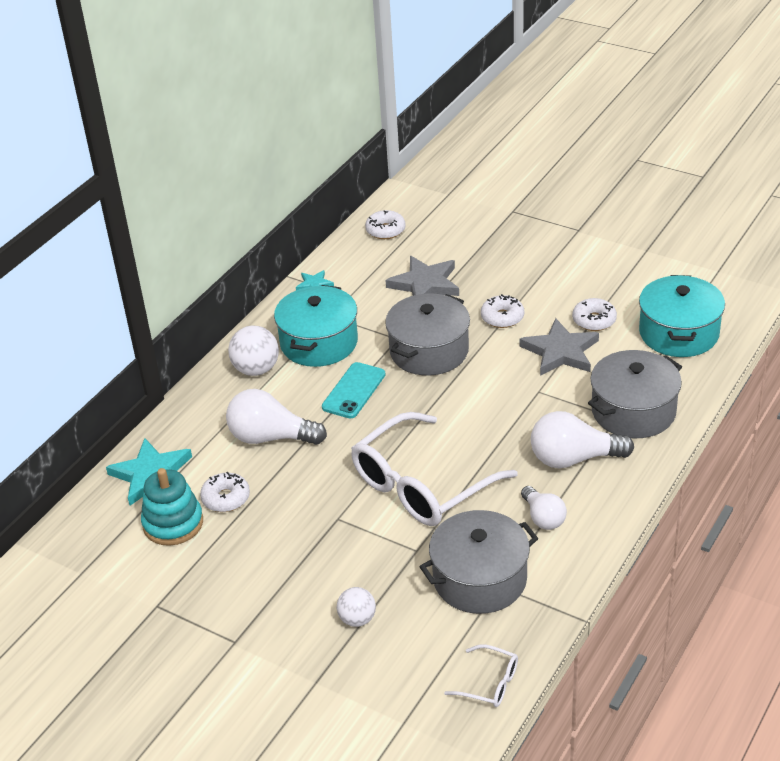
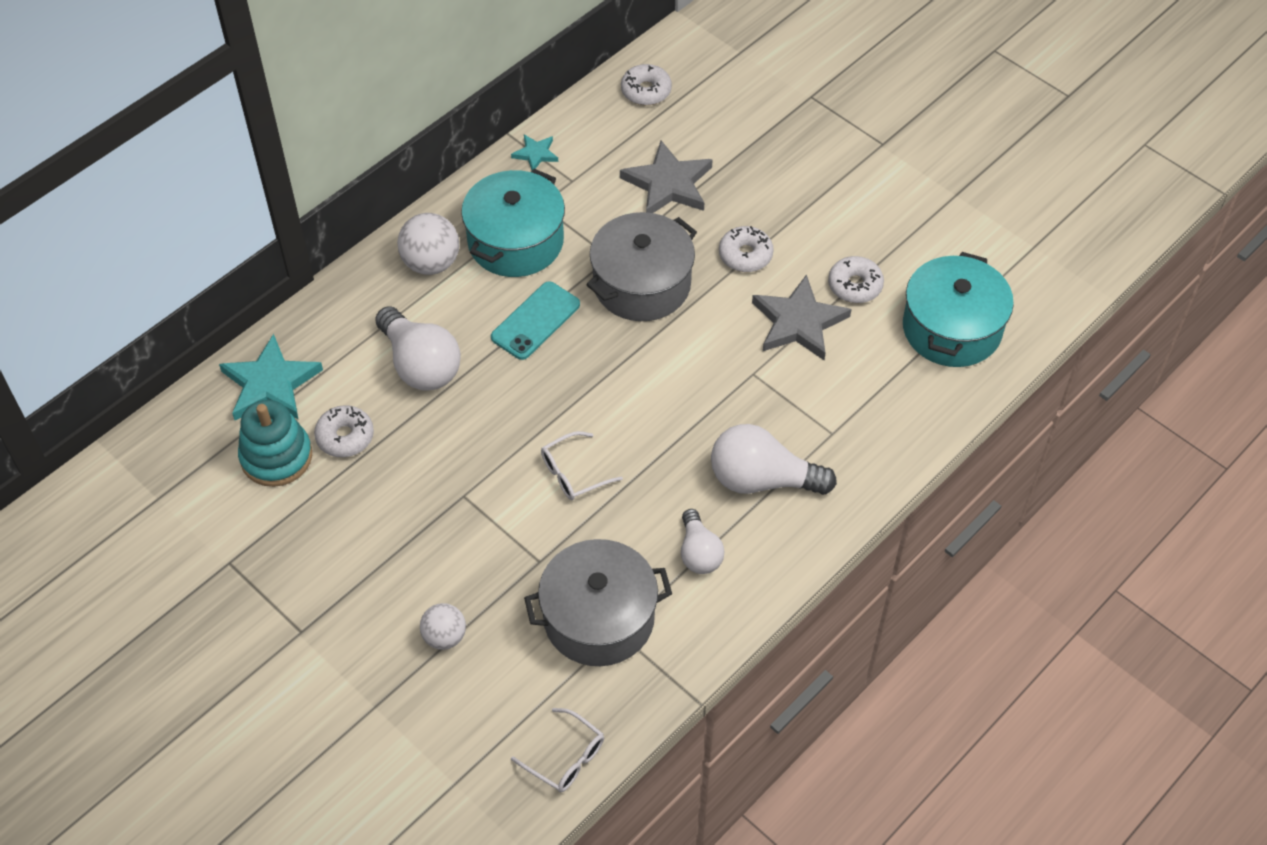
camera: 10 degrees right, 15 degrees up
white light bulb [226,389,327,445] -> white light bulb turned 150 degrees counterclockwise [375,306,461,391]
white glasses [351,412,518,526] -> white glasses [541,431,623,500], size x0.43
grey pot [588,350,682,438] -> none

